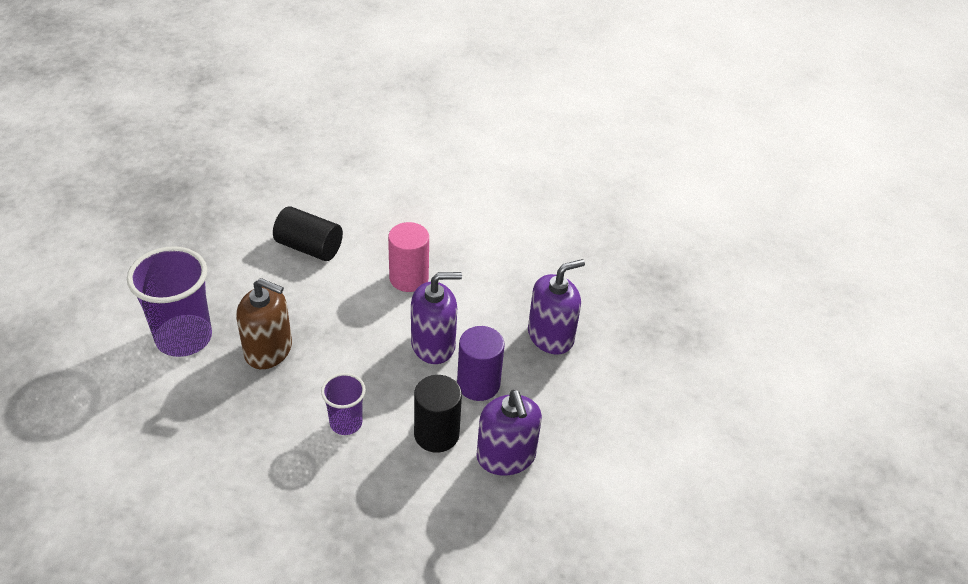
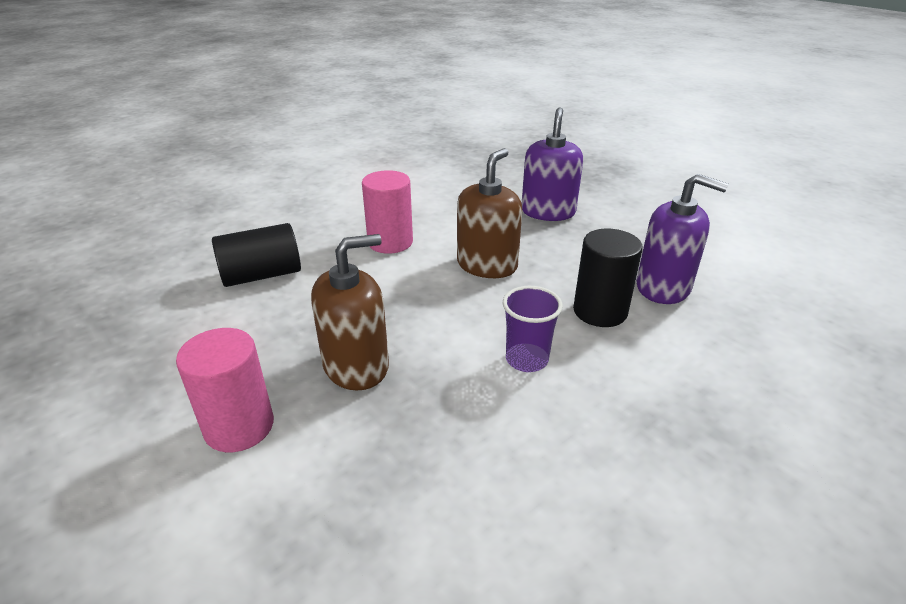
camera: 45 degrees left, 10 degrees down
purple cup [127,246,212,357] -> pink cylinder [176,328,274,452]
purple soap dispenser [411,272,462,364] -> brown soap dispenser [457,148,522,278]
purple cylinder [457,326,505,401] -> none

